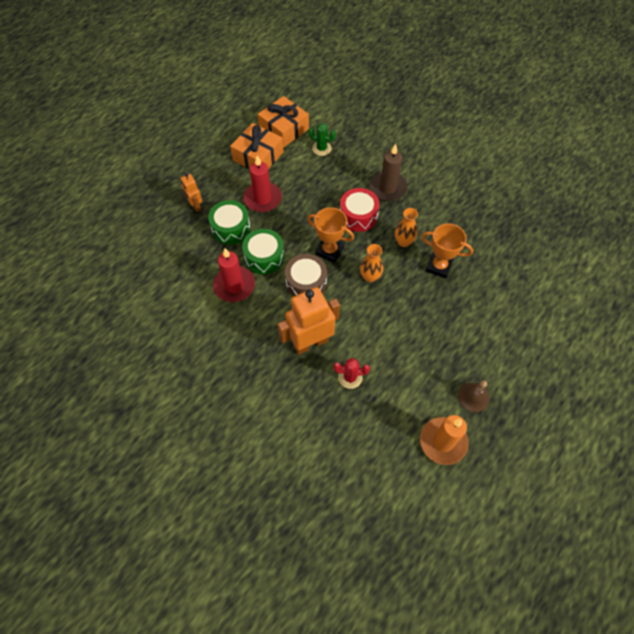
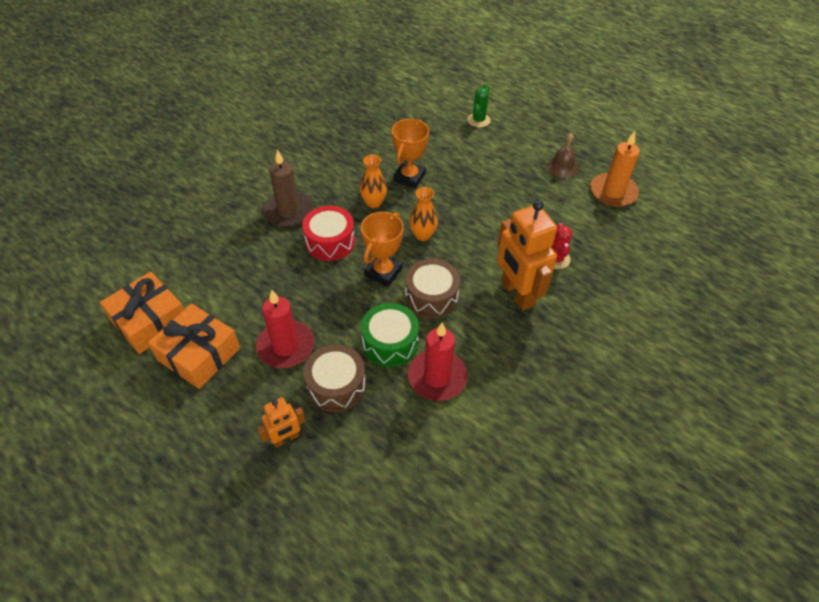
camera: 90 degrees left, 10 degrees down
green drum [208,200,250,245] -> brown drum [304,345,366,412]
green cactus [308,123,336,156] -> green cactus moved to [468,84,490,127]

